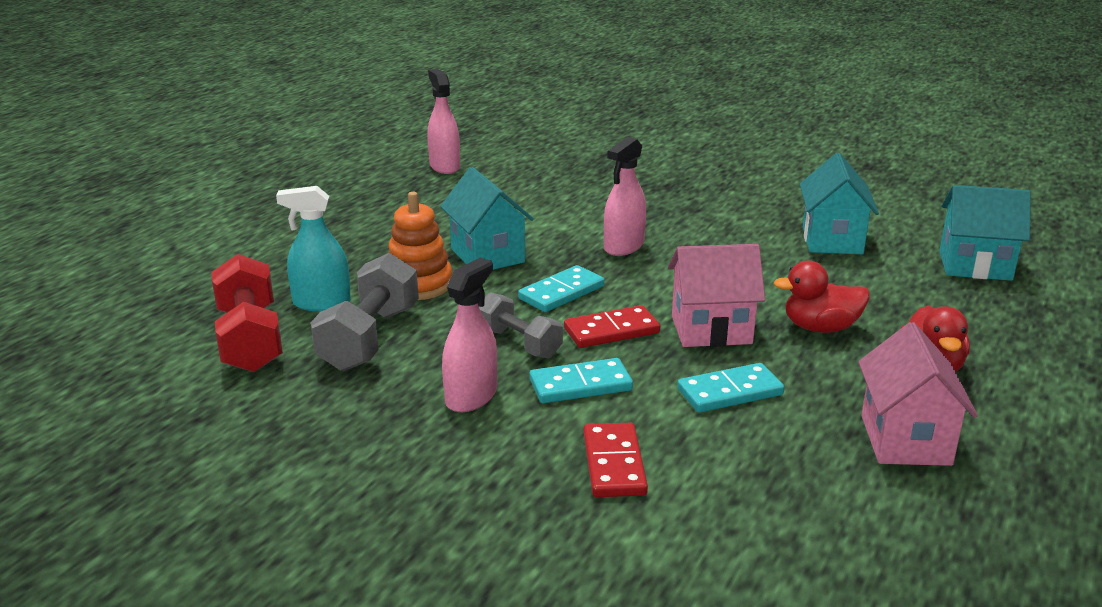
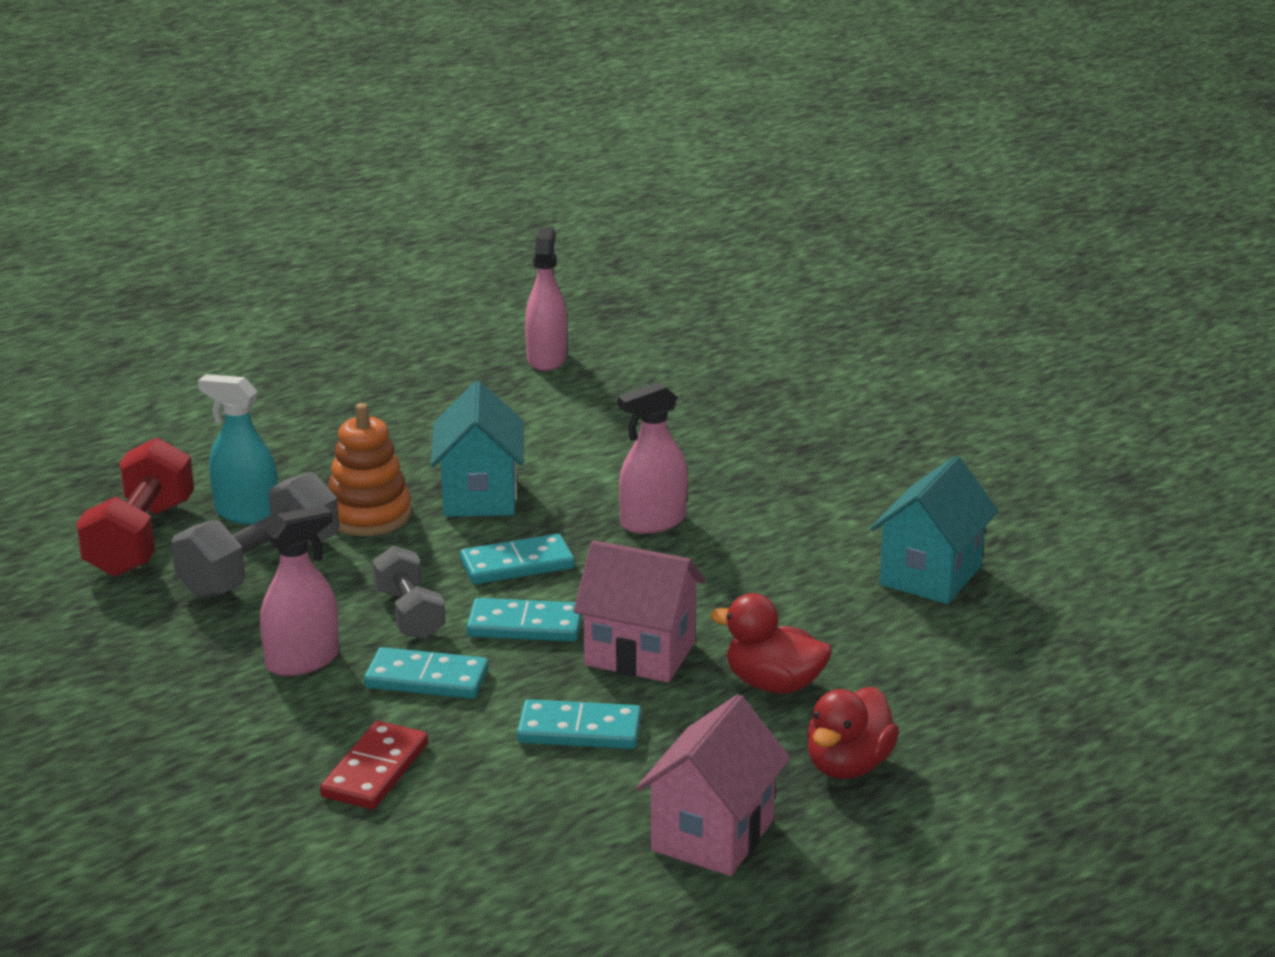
camera: 25 degrees right, 0 degrees up
red domino [564,305,660,348] -> turquoise domino [466,598,582,642]
turquoise house [939,185,1031,281] -> none

